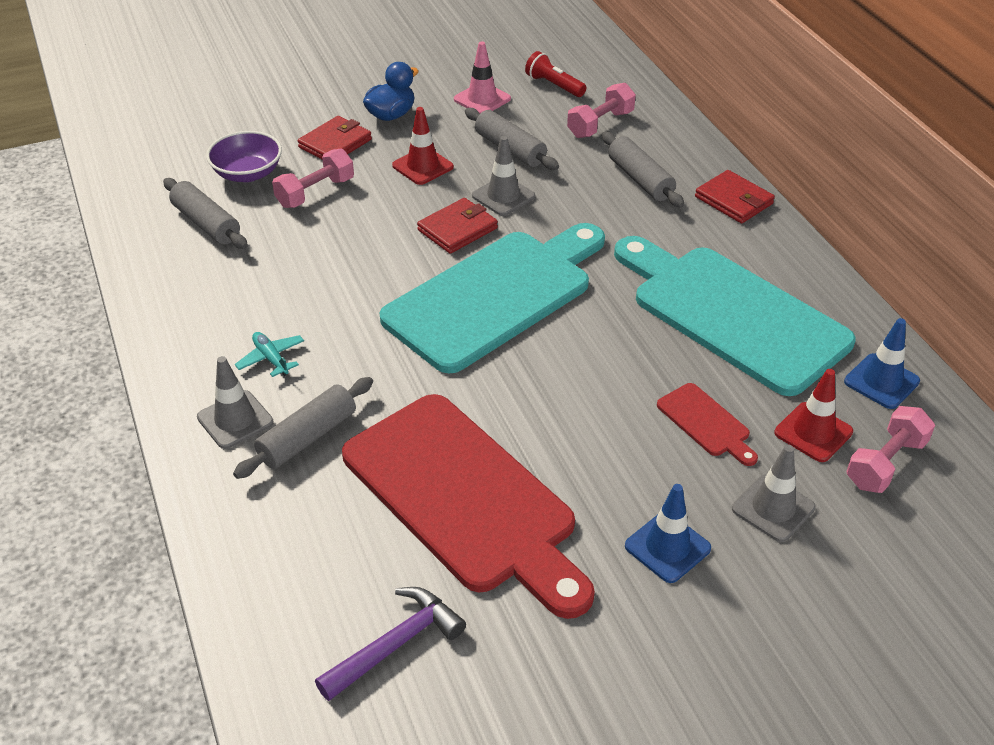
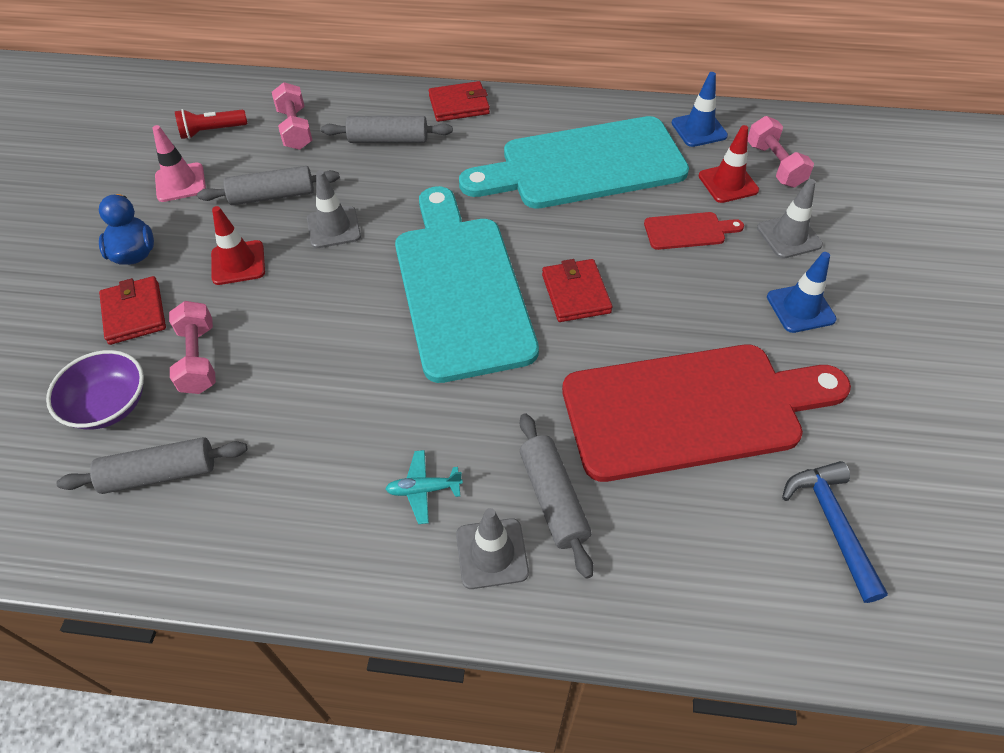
camera: 60 degrees left, 10 degrees up
purple hammer [315,587,466,701] -> blue hammer [782,461,888,603]
red wallet [417,198,498,254] -> red wallet moved to [542,259,612,322]

